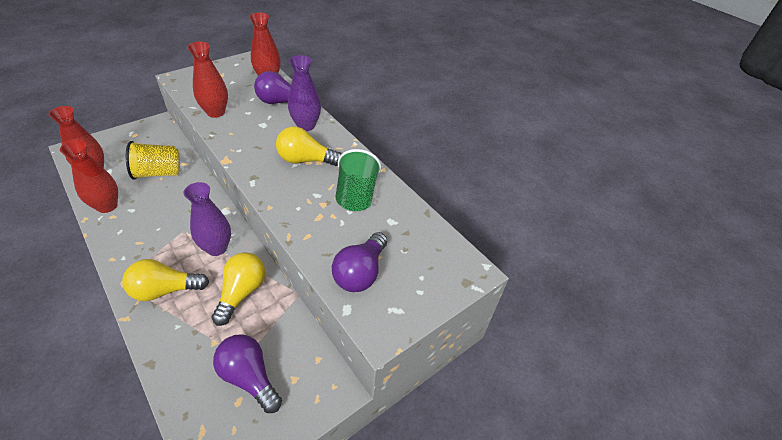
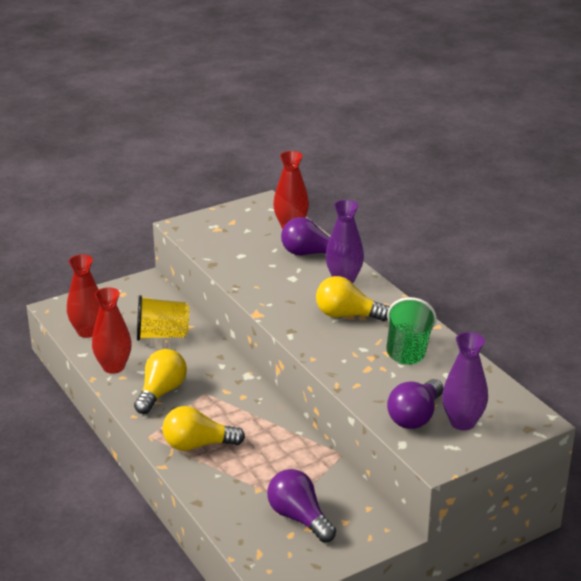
camera: 10 degrees right, 15 degrees down
purple vase [183,182,231,256] -> purple vase moved to [442,332,488,431]
red vase [187,41,228,118] -> none
yellow light bulb [211,252,266,326] -> yellow light bulb moved to [134,349,187,414]

